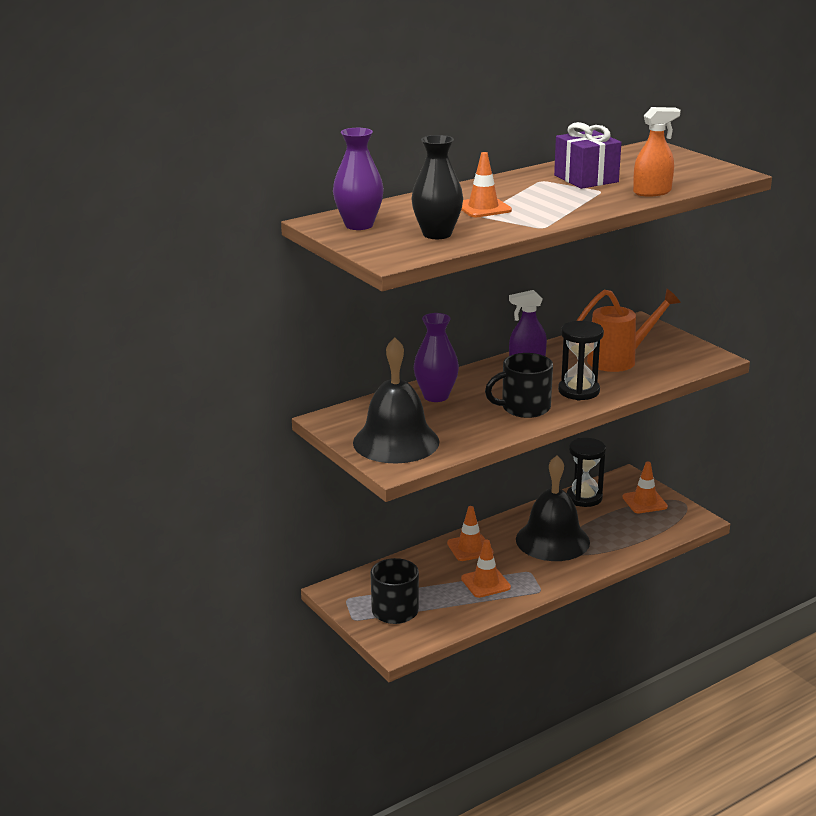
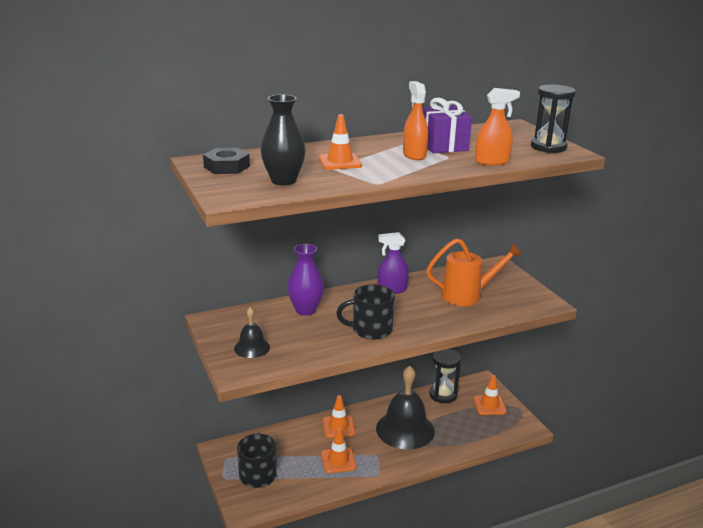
camera: 10 degrees right, 0 degrees up
purple vase [333,128,384,230] -> black nut [203,148,250,174]
black bell [353,337,440,464] -> black bell [234,307,270,358], size x0.50
black hourglass [558,321,604,401] -> black hourglass moved to [531,85,576,153]
none -> orange spray bottle [403,81,428,160]

